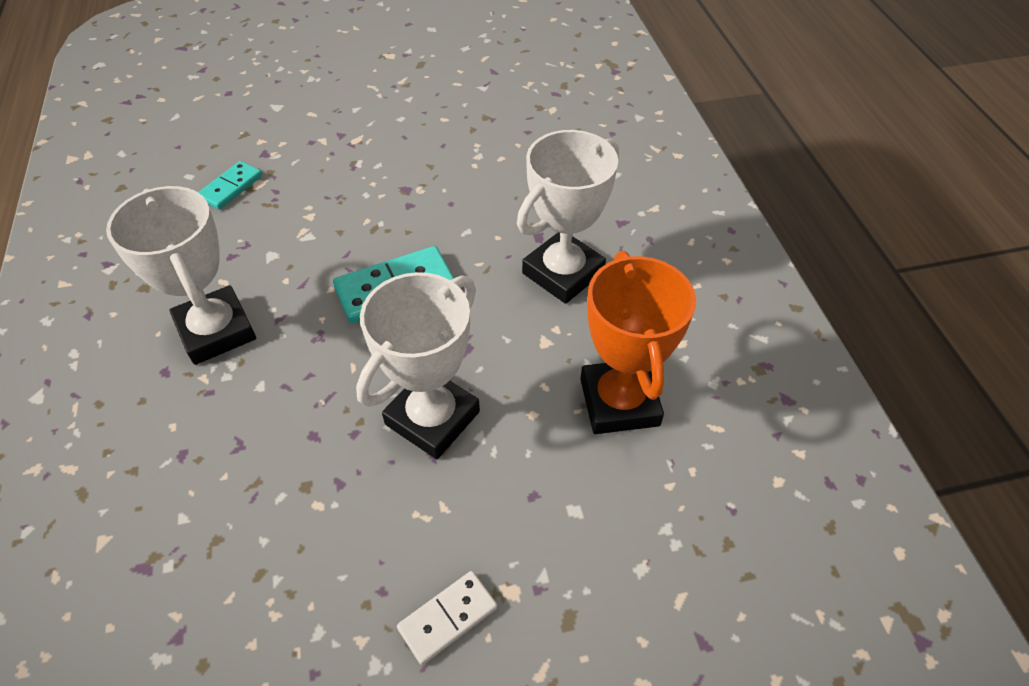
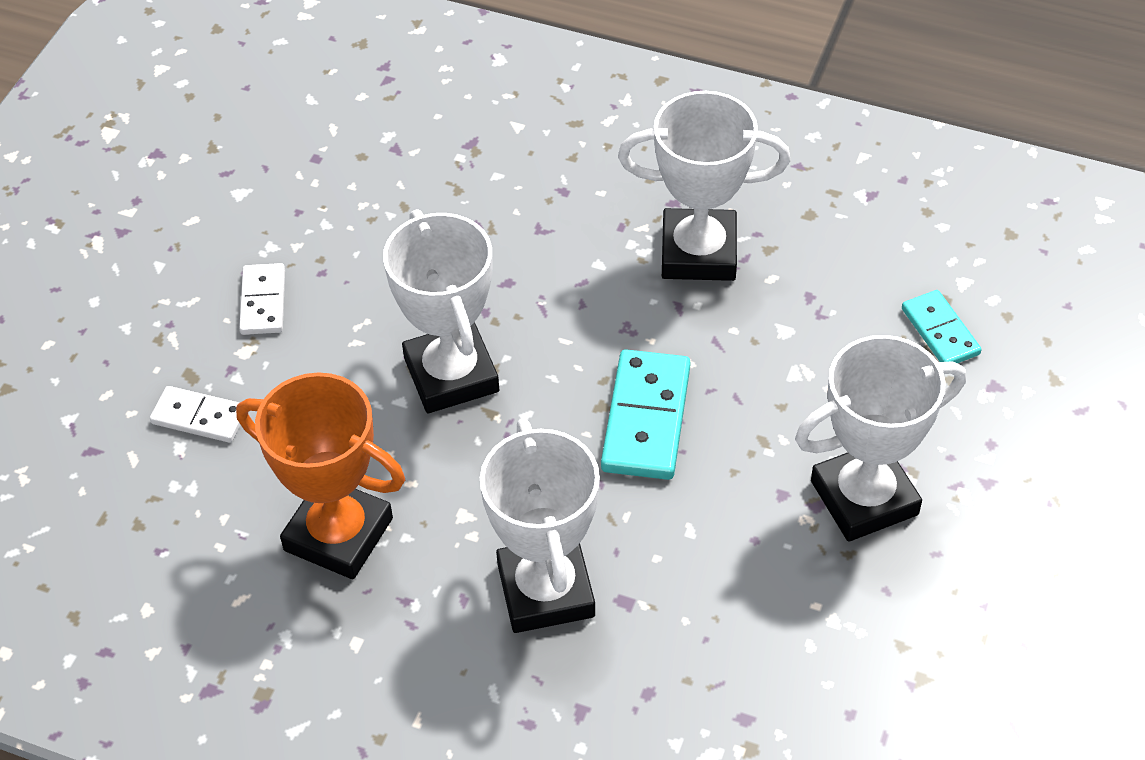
camera: 125 degrees right, 0 degrees up
none -> white domino [150,386,240,443]
none -> white trophy [795,335,966,542]

